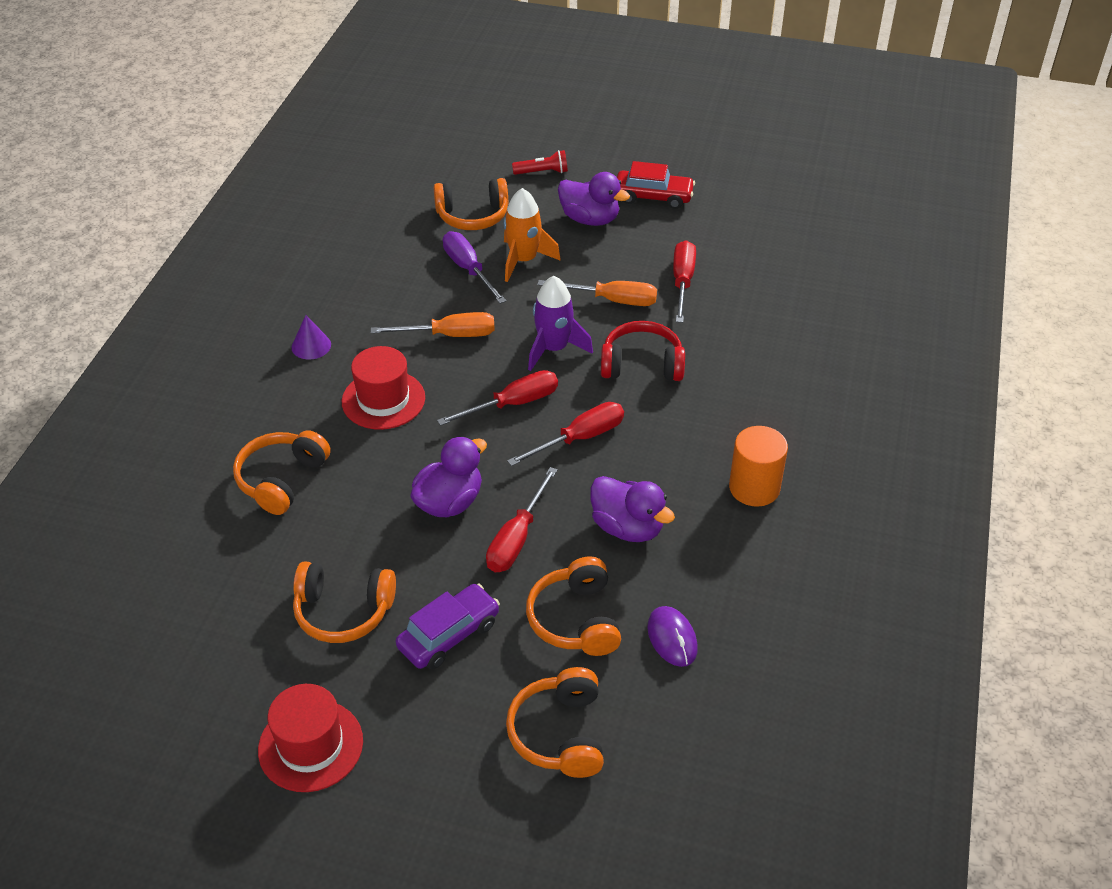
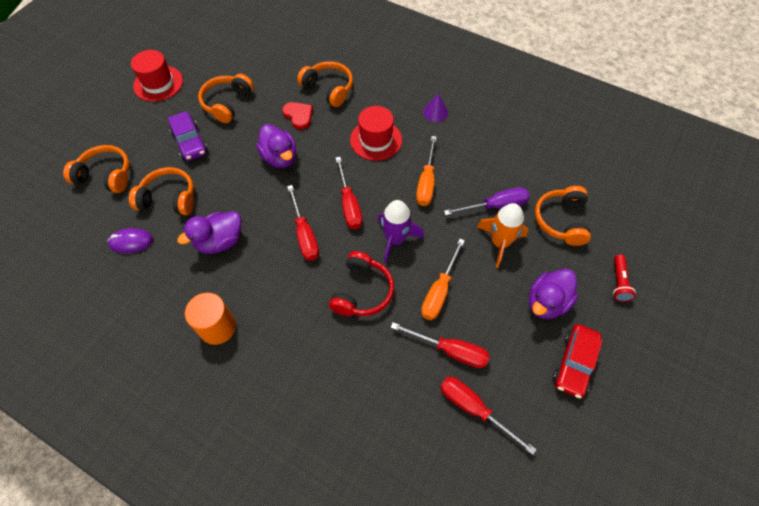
camera: 105 degrees right, 15 degrees up
red screwdriver [486,467,557,572] -> red screwdriver moved to [440,377,537,455]
none -> red heart [282,102,313,129]

